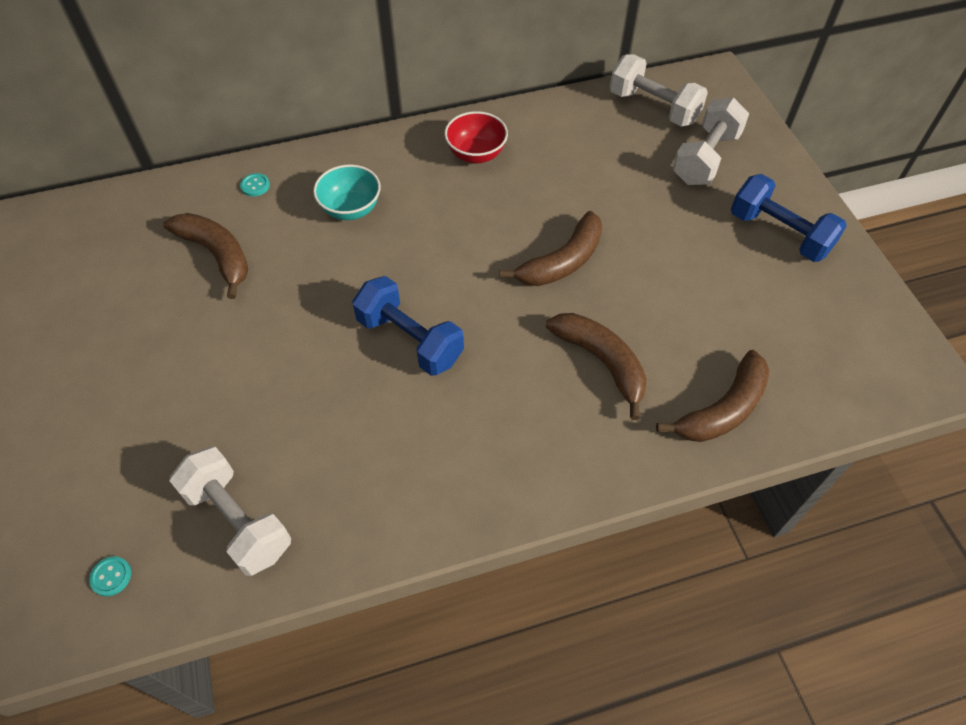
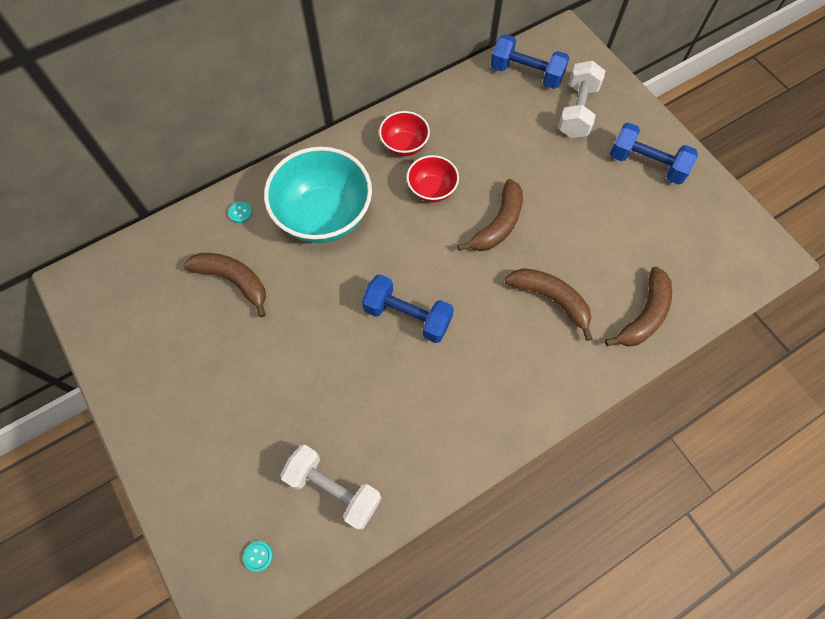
camera: 15 degrees left, 10 degrees up
turquoise bowl [313,165,381,220] -> turquoise bowl [264,147,372,243], size x1.95
white dumbbell [609,55,708,127] -> blue dumbbell [491,34,569,89]
none -> red bowl [407,155,459,203]

